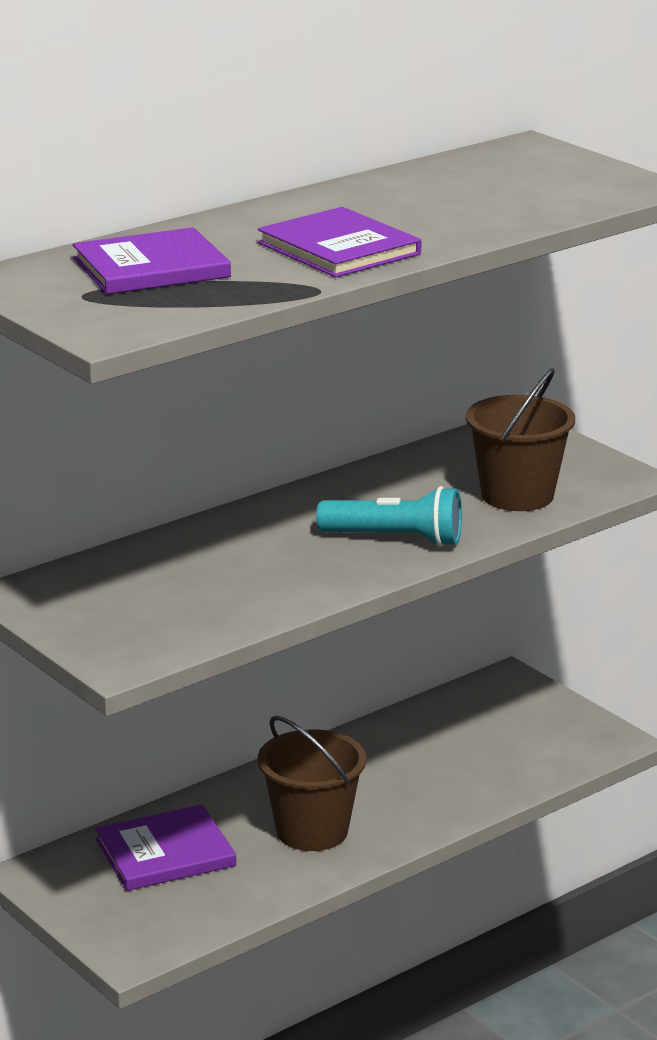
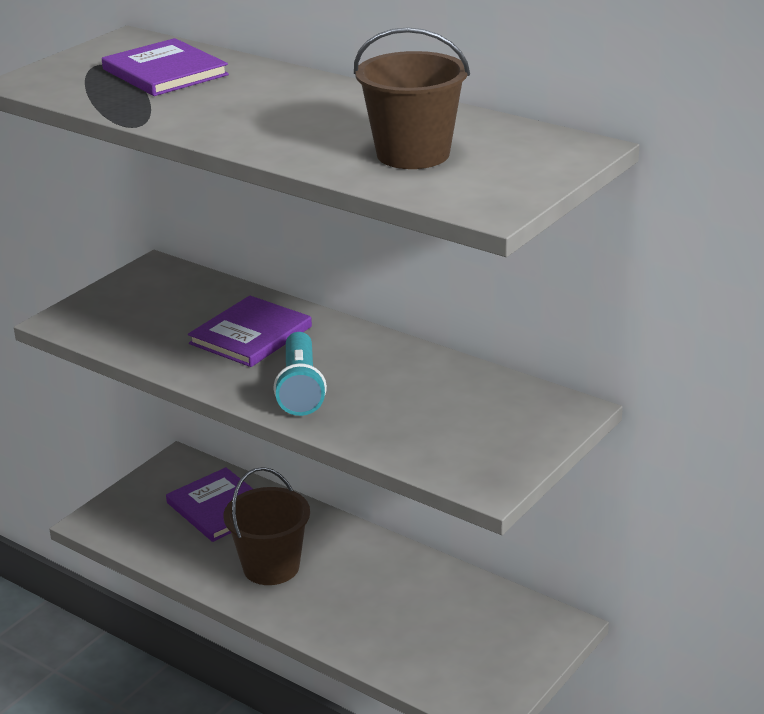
camera: 75 degrees right, 5 degrees up
purple book [258,207,421,278] -> purple book moved to [188,296,312,367]
brown bucket [466,368,575,511] -> brown bucket moved to [354,27,470,169]

